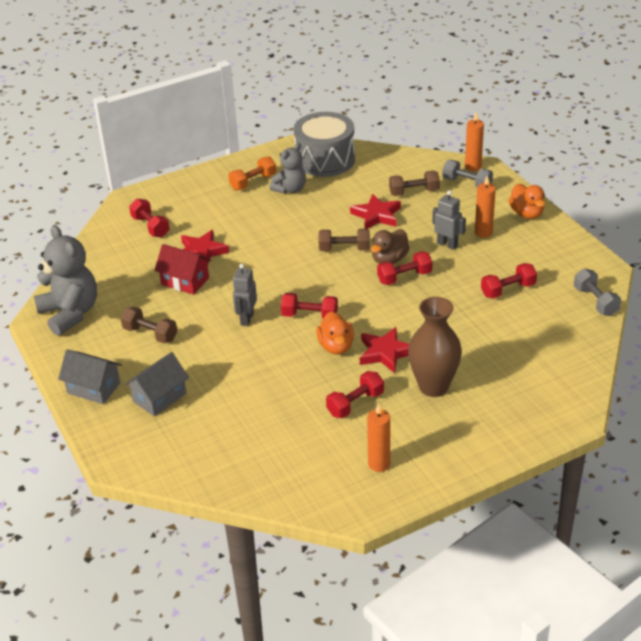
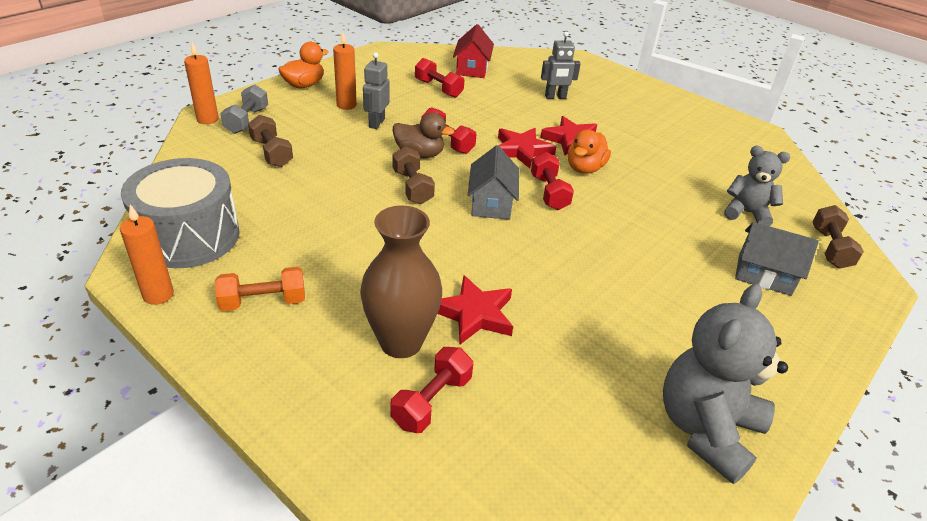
camera: 115 degrees left, 0 degrees up
grey house [58,349,122,404] -> grey house moved to [468,145,519,220]
brown dumbbell [121,307,177,343] -> brown dumbbell moved to [813,205,864,269]
red house [154,244,211,295] -> red house moved to [453,24,494,78]
orange dumbbell [228,157,276,190] -> orange dumbbell turned 45 degrees counterclockwise [215,267,305,311]
grey robot [233,264,257,326] -> grey robot moved to [541,32,581,99]
grey teddy bear [270,143,306,194] -> grey teddy bear moved to [724,146,790,226]
orange duck [316,311,354,355] -> orange duck turned 150 degrees clockwise [568,130,611,174]
red dumbbell [326,371,384,418] -> none
red star [350,194,401,229] -> red star moved to [498,128,556,169]
orange candle [367,403,390,472] -> orange candle moved to [120,204,174,305]
brown vase [408,297,462,397] -> brown vase moved to [360,205,442,358]
grey dumbbell [574,268,621,316] -> none

